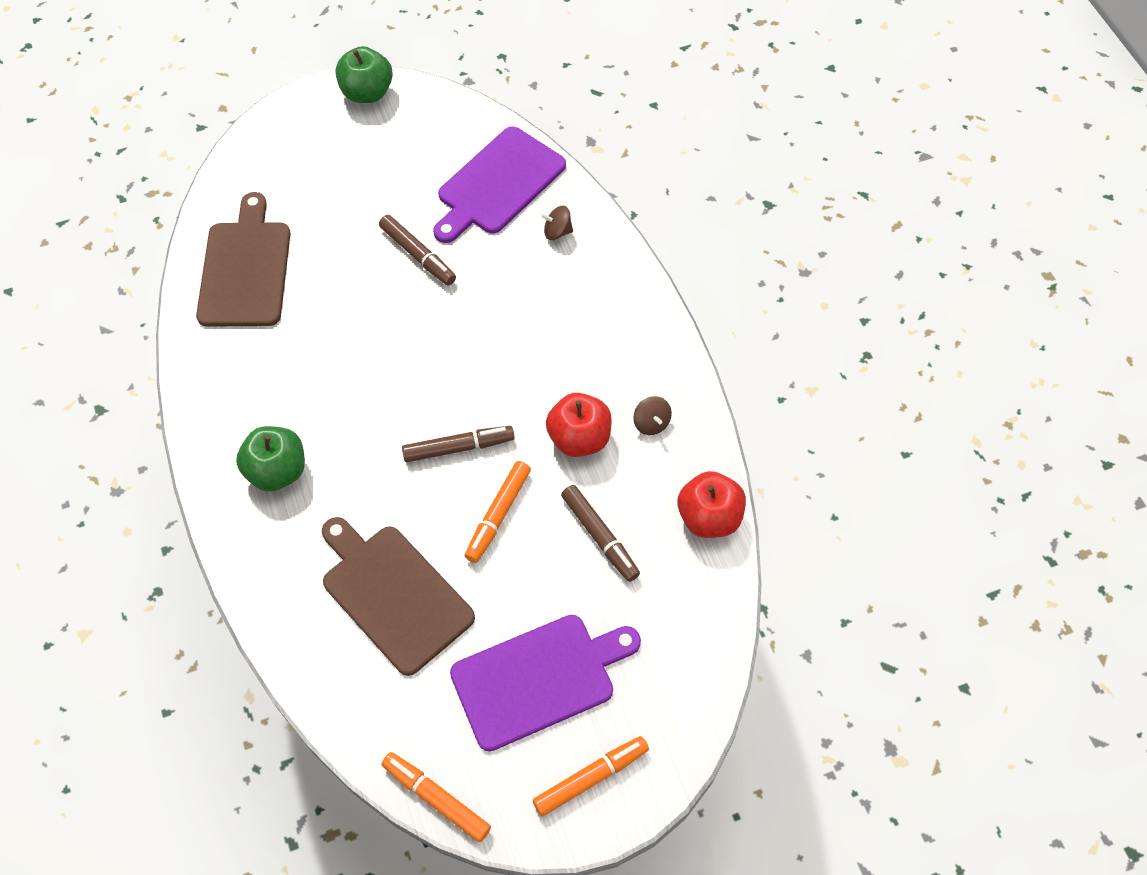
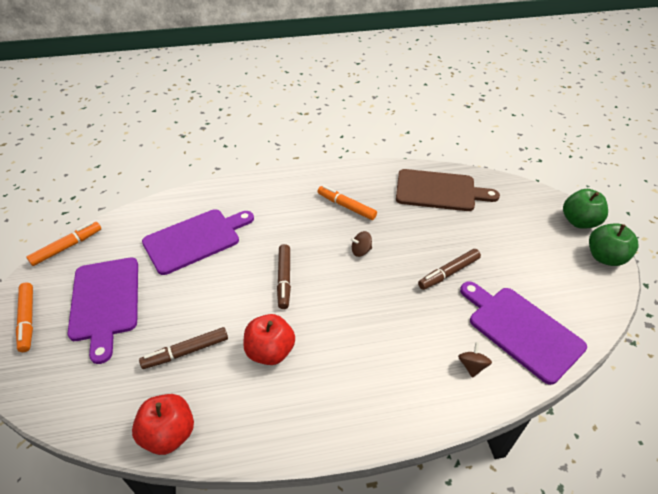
camera: 100 degrees right, 15 degrees down
green apple [236,426,305,492] -> green apple moved to [563,189,608,228]
brown cutting board [322,517,475,676] -> purple cutting board [142,209,254,275]
orange marker [465,461,531,563] -> orange marker moved to [318,185,377,220]
brown spinning top [633,396,672,435] -> brown spinning top moved to [351,231,372,257]

